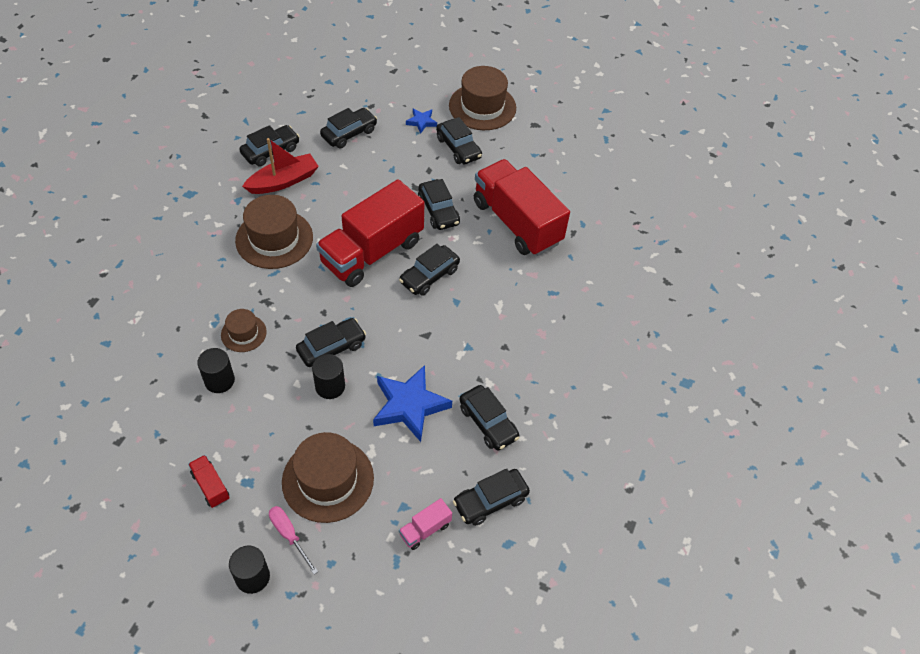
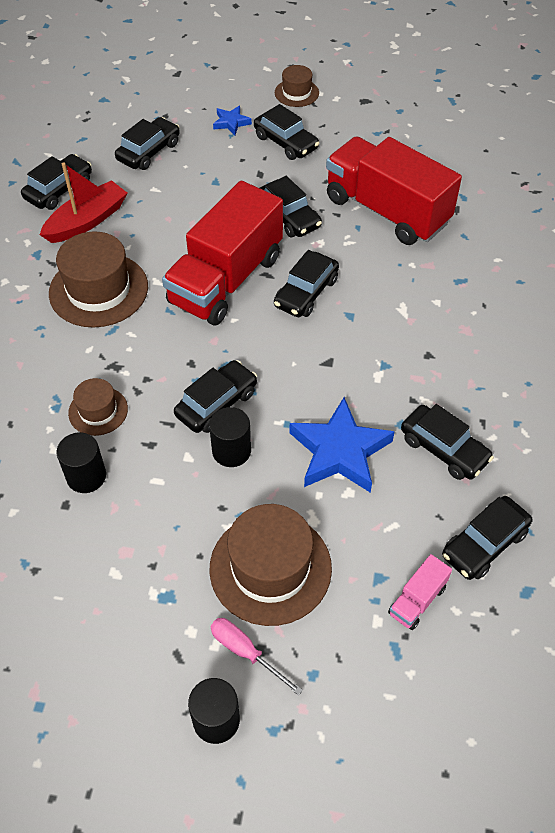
camera: 10 degrees left, 0 degrees up
red truck [188,455,229,508] -> none
brown hat [449,66,516,130] -> brown hat [275,65,319,107], size x0.54

